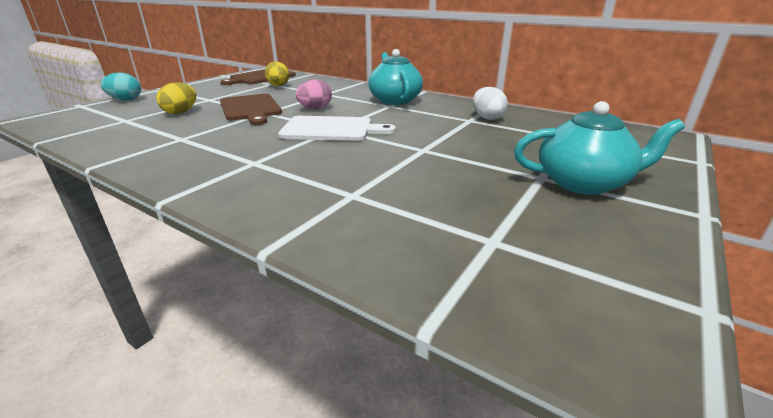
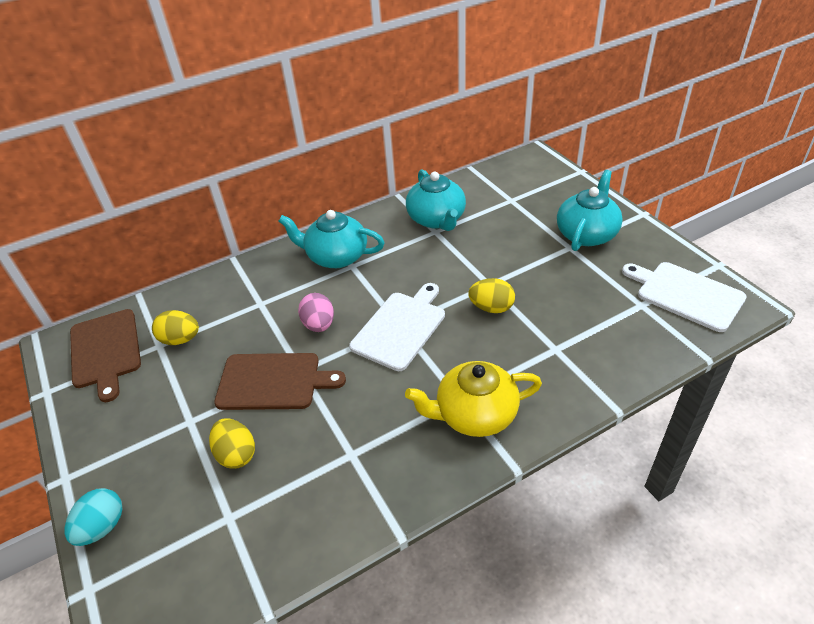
camera: 60 degrees left, 15 degrees up
white egg [473,87,508,120] -> turquoise teapot [406,169,466,231]
none -> yellow teapot [405,361,542,437]
none -> yellow egg [468,278,515,313]
none -> white cutting board [622,262,747,332]

